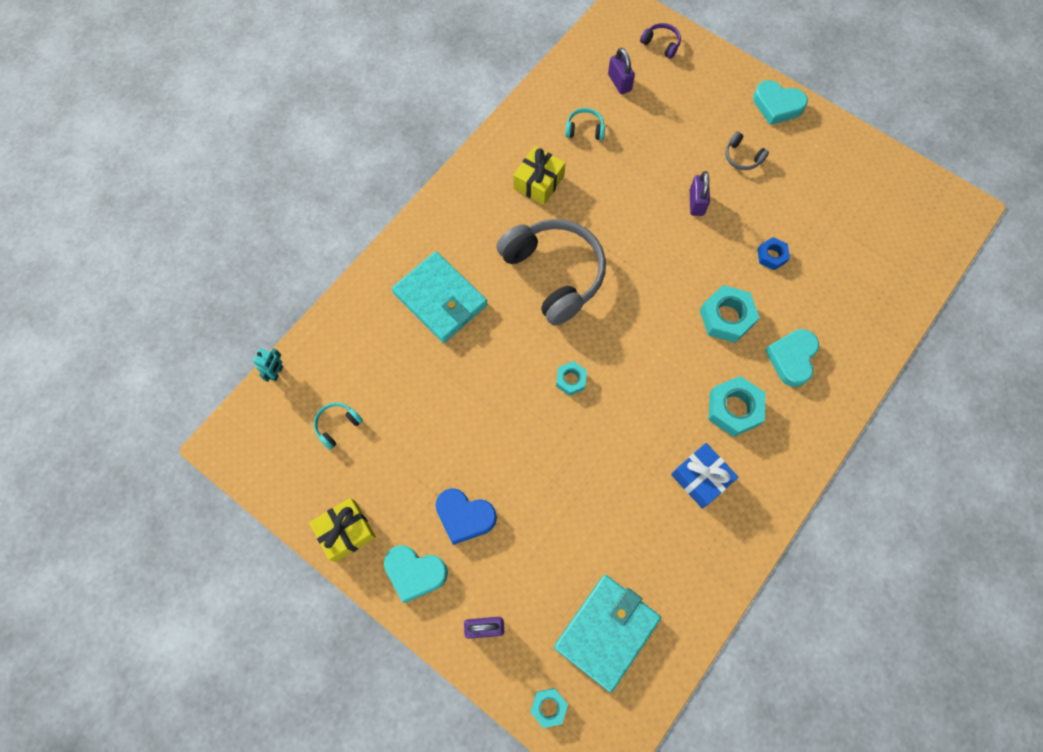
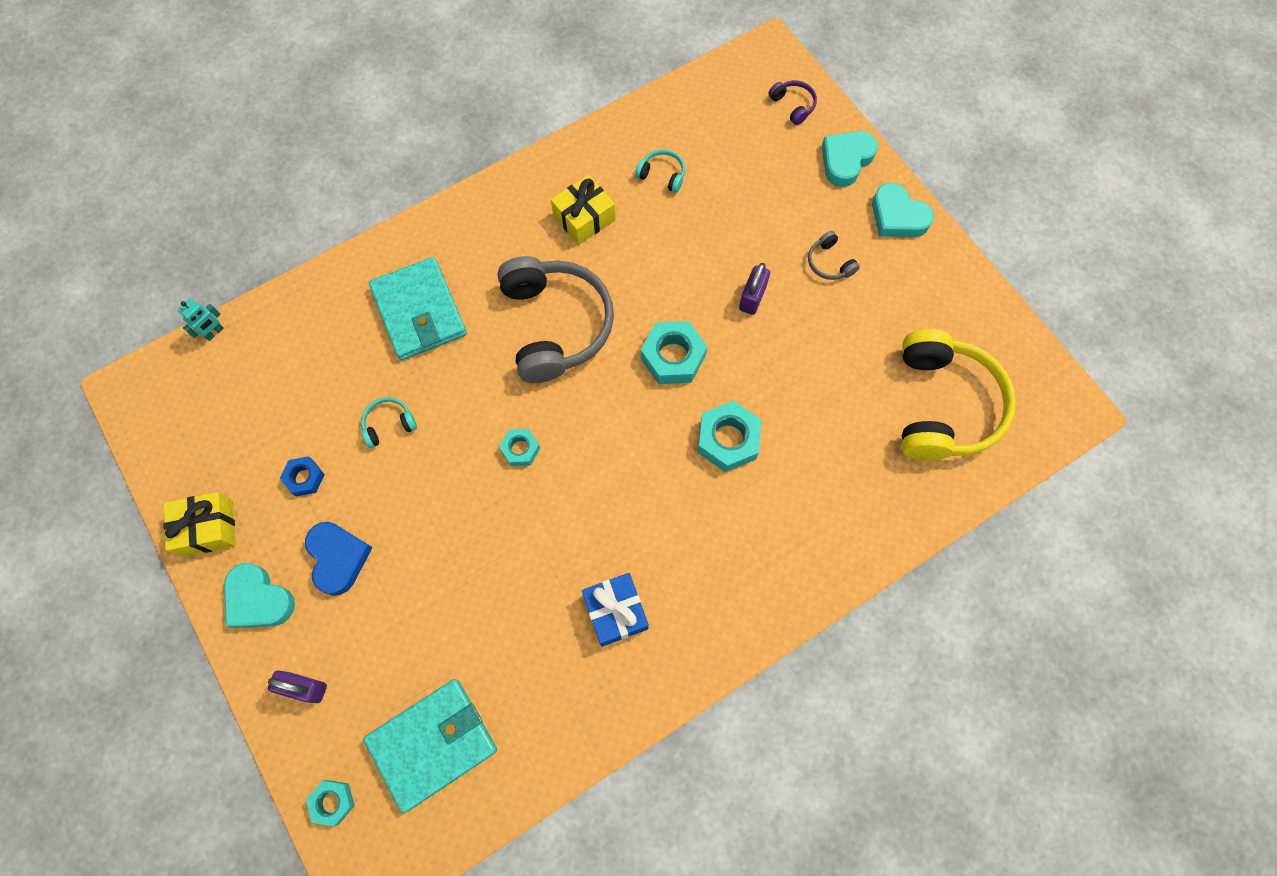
camera: 20 degrees right, 0 degrees up
turquoise headphones [314,402,363,450] -> turquoise headphones moved to [361,397,417,448]
blue heart [436,488,497,545] -> blue heart turned 150 degrees counterclockwise [305,522,373,596]
purple padlock [608,48,635,94] -> none
turquoise nut [709,376,765,437] -> turquoise nut moved to [641,321,707,384]
blue nut [757,237,790,270] -> blue nut moved to [280,456,325,496]
turquoise heart [765,329,819,387] -> turquoise heart moved to [822,131,878,187]
none -> yellow headphones [901,329,1016,461]

